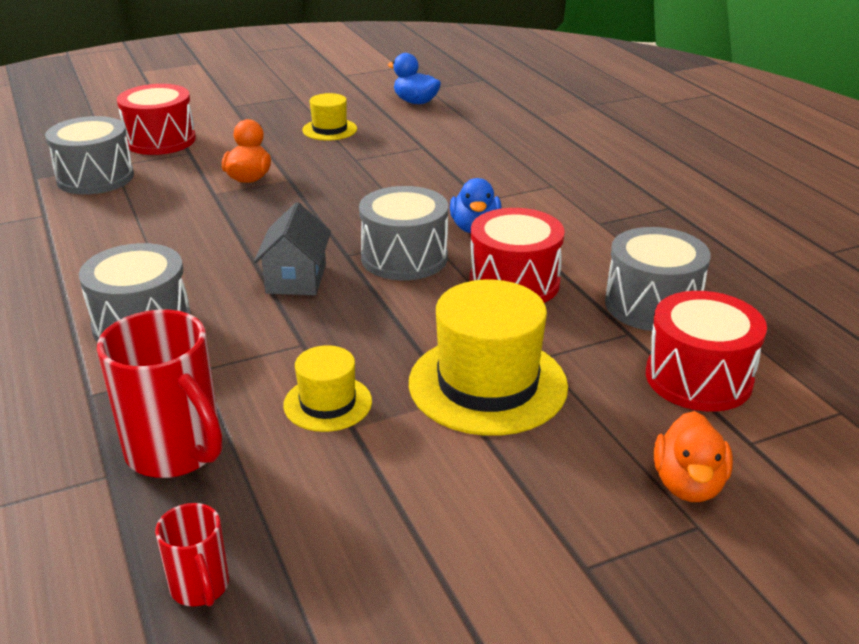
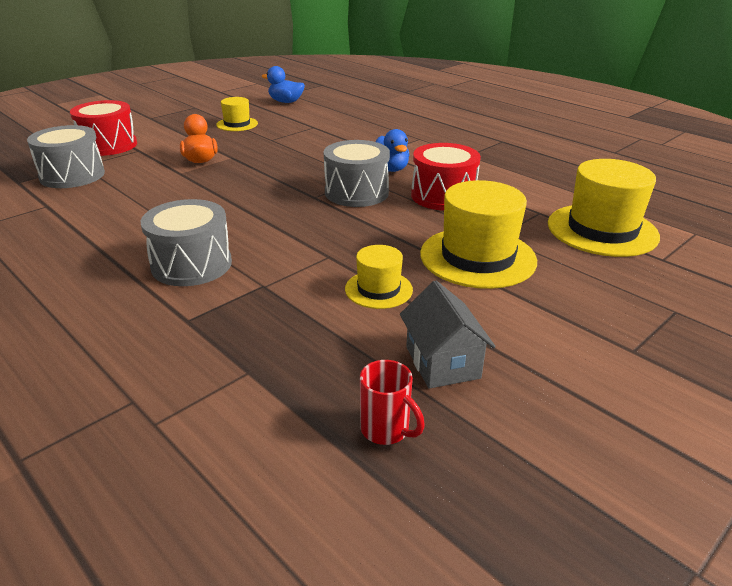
camera: 20 degrees left, 0 degrees up
red mug [97,310,222,478] -> none
grey house [254,202,331,295] -> grey house moved to [400,280,496,389]
grey drum [605,227,711,331] -> none
red drum [646,291,767,411] -> yellow hat [548,159,660,257]
orange duck [654,411,733,502] -> none

